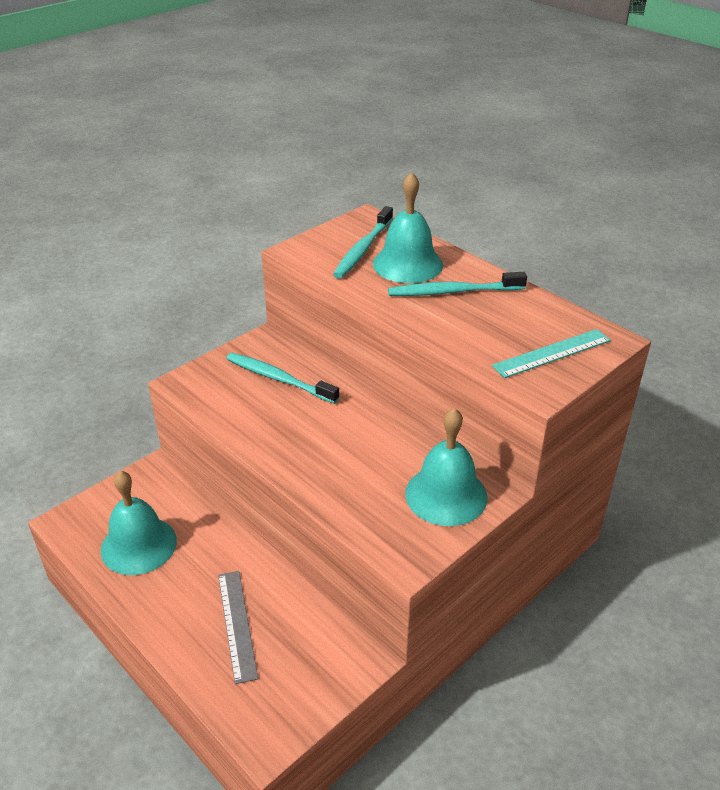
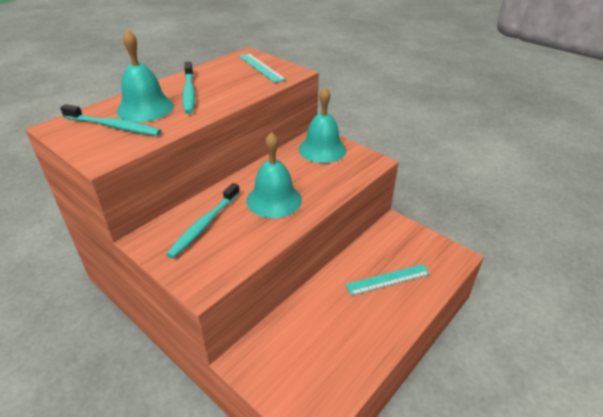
camera: 95 degrees left, 0 degrees up
turquoise bell [101,471,177,575] -> turquoise bell moved to [247,132,302,218]
grey ruler [218,571,258,684] -> turquoise ruler [345,264,430,296]

